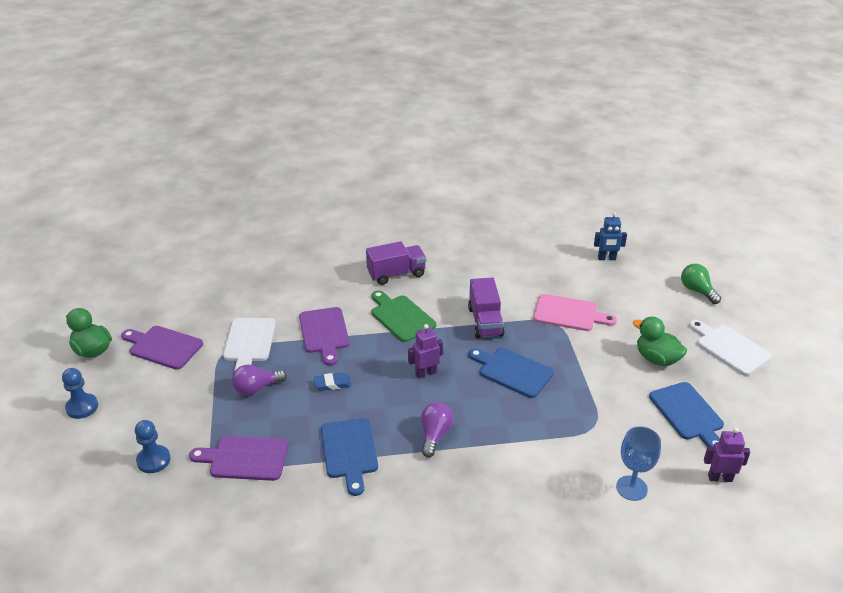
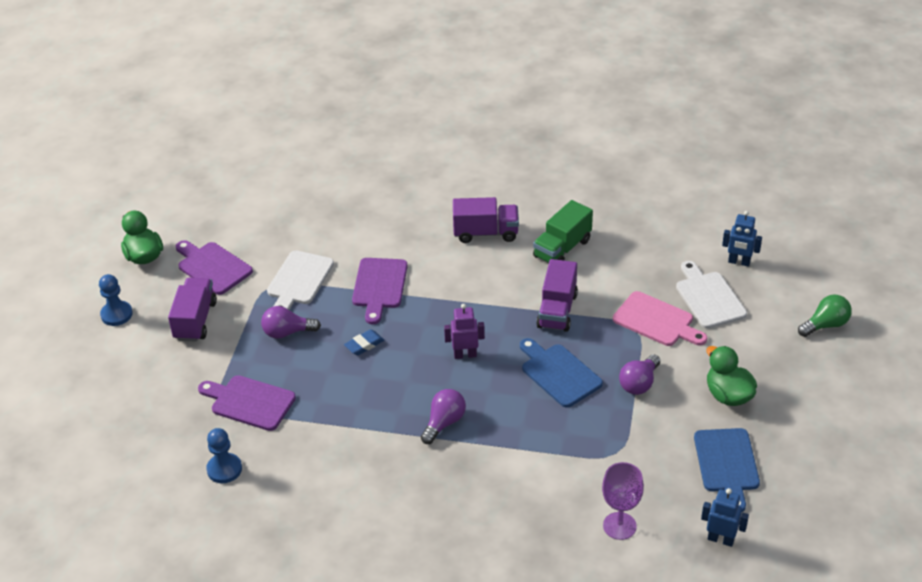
camera: 20 degrees right, 5 degrees up
blue pawn [135,420,171,473] -> blue pawn moved to [206,428,242,483]
blue eraser [314,372,351,391] -> blue eraser turned 45 degrees counterclockwise [344,329,384,355]
blue cutting board [321,418,378,496] -> none
green cutting board [371,290,436,342] -> none
blue goblet [616,426,661,501] -> purple goblet [602,462,644,540]
green light bulb [681,264,721,304] -> green light bulb turned 75 degrees clockwise [798,295,852,337]
white cutting board [689,320,772,376] -> white cutting board moved to [676,261,747,329]
purple robot [704,428,750,482] -> blue robot [701,488,749,547]
none -> purple truck [168,277,217,342]
none -> green truck [533,200,593,263]
none -> purple light bulb [619,355,660,395]

